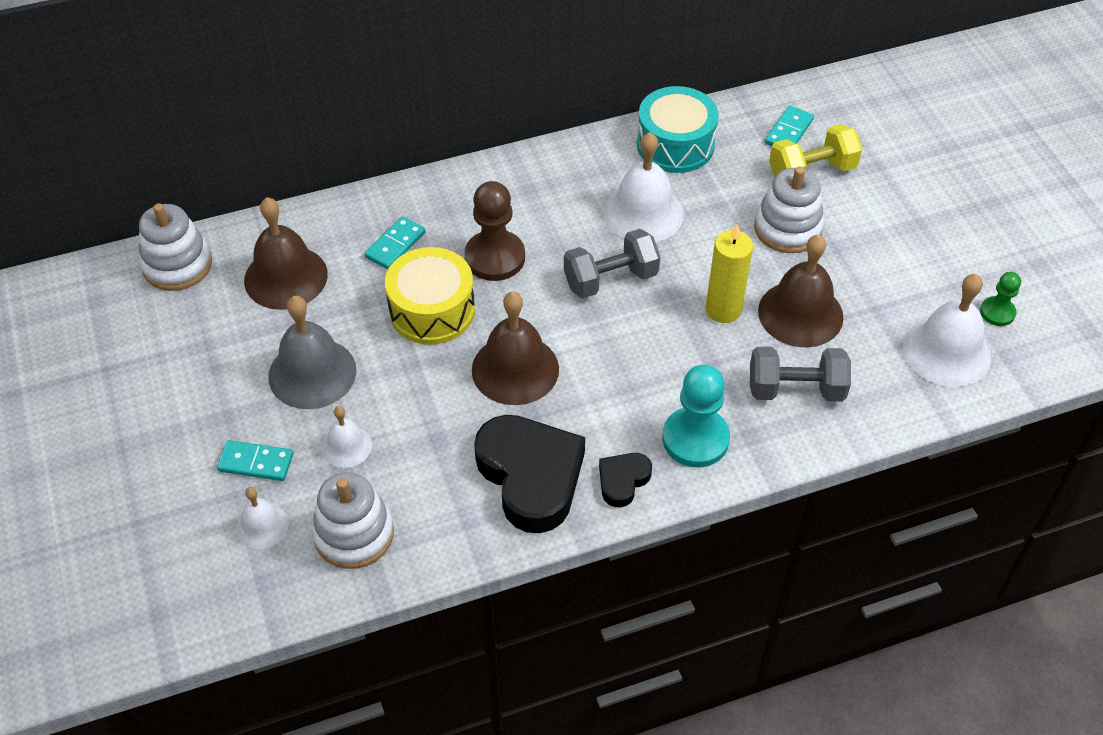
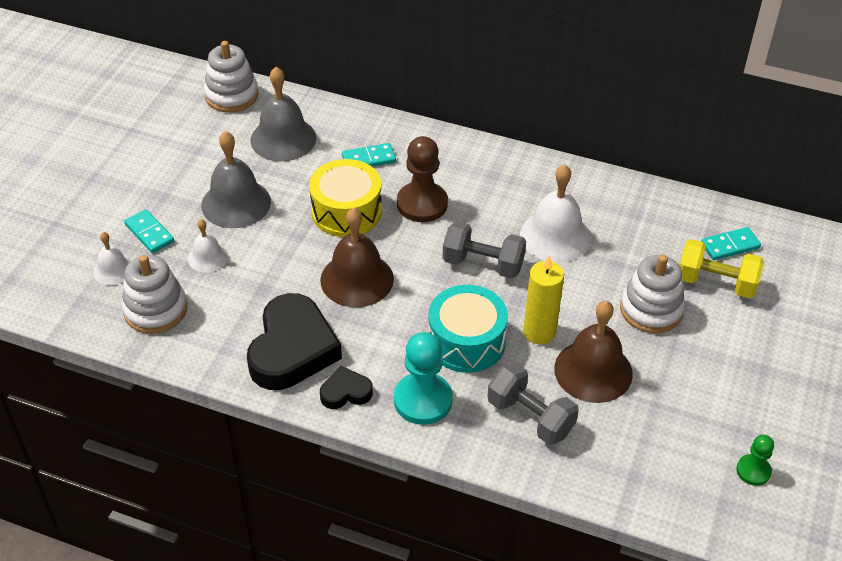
camera: 40 degrees right, 5 degrees down
brown bell [244,197,328,310] -> grey bell [251,67,316,162]
turquoise drum [637,86,719,173] -> turquoise drum moved to [428,285,508,373]
white bell [903,274,991,387] -> none

